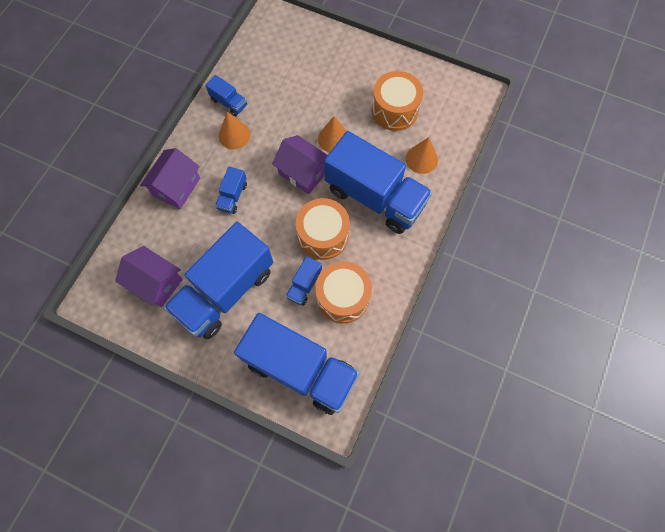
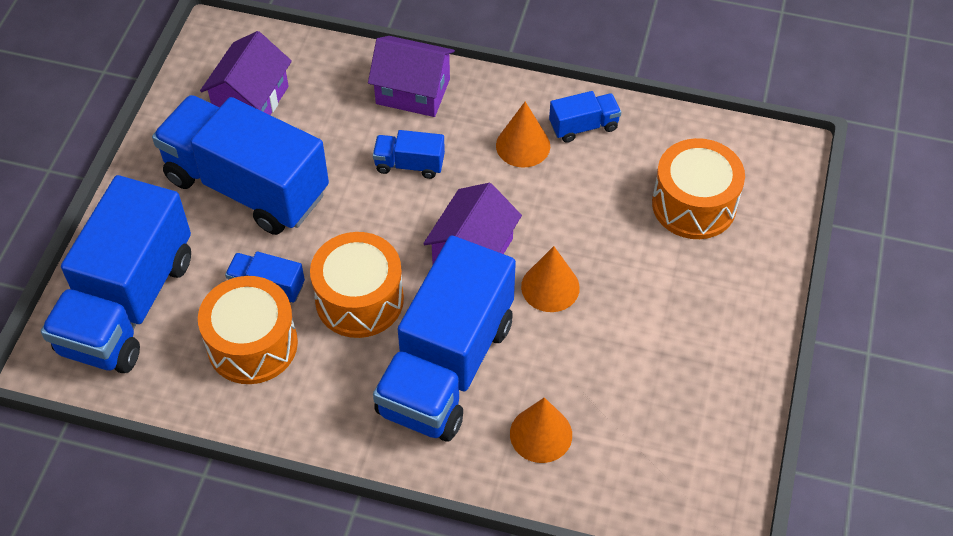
camera: 80 degrees right, 15 degrees down
blue truck [205,75,247,116] -> blue truck turned 135 degrees counterclockwise [549,91,621,143]
orange drum [372,71,423,131] -> orange drum moved to [652,138,745,239]

